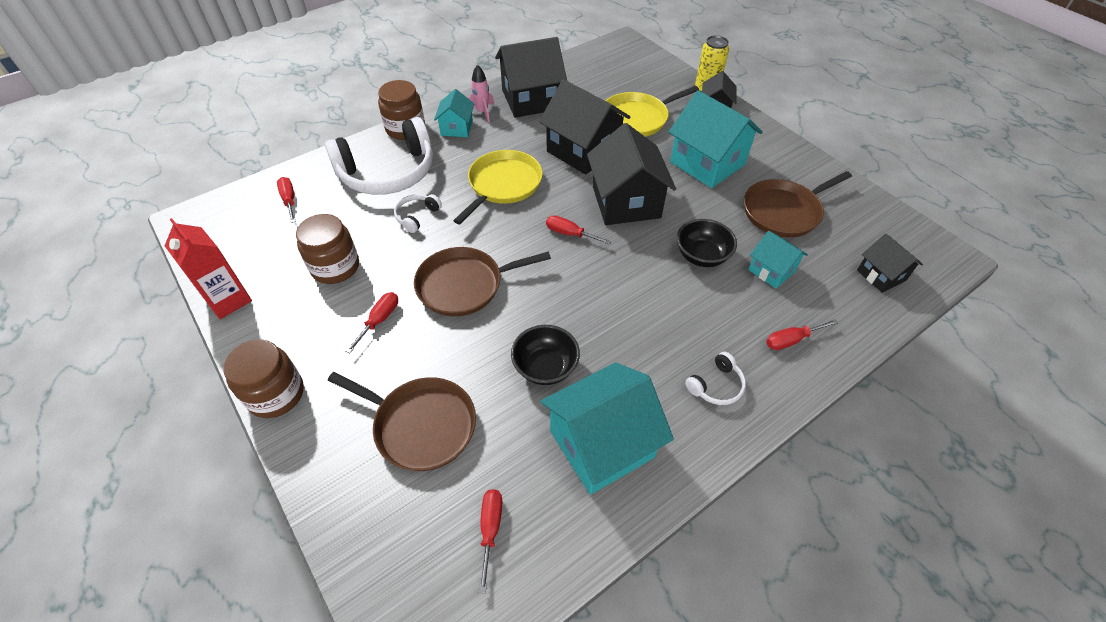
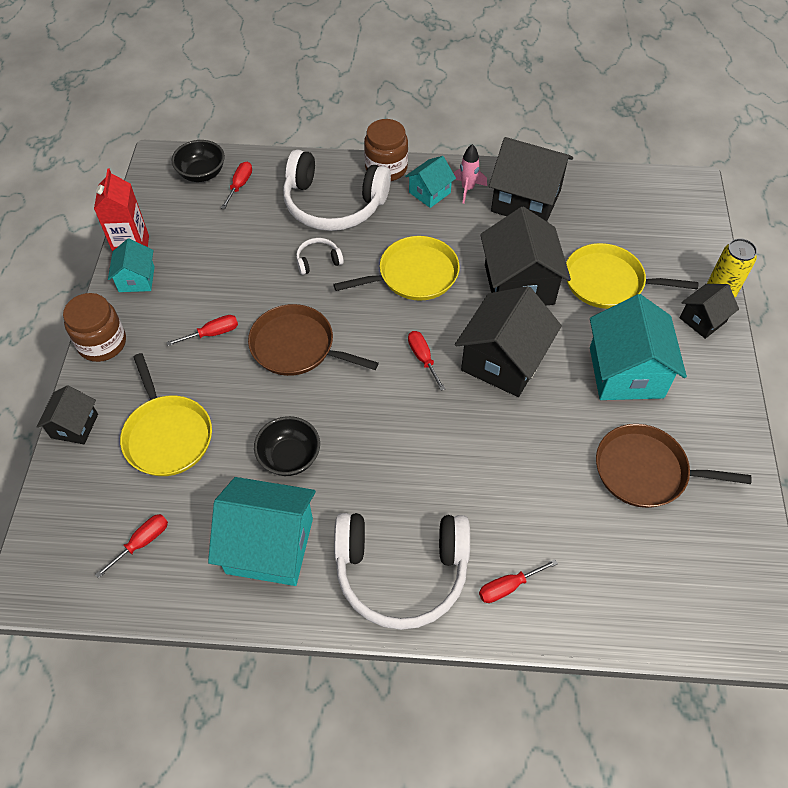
camera: 40 degrees right, 5 degrees up
brown jar [296,214,359,284] -> none
brown pan [328,372,476,471] -> yellow pan [120,353,212,476]
black bowl [677,219,737,267] -> black bowl moved to [171,140,225,182]
white headphones [685,352,746,405] -> white headphones [334,513,470,630], size x2.37
turquoise house [748,231,808,289] -> turquoise house moved to [108,239,155,292]
red screwdriver [766,319,838,350] -> red screwdriver turned 45 degrees counterclockwise [479,559,558,603]
black house [857,234,923,293] -> black house moved to [36,385,98,444]

